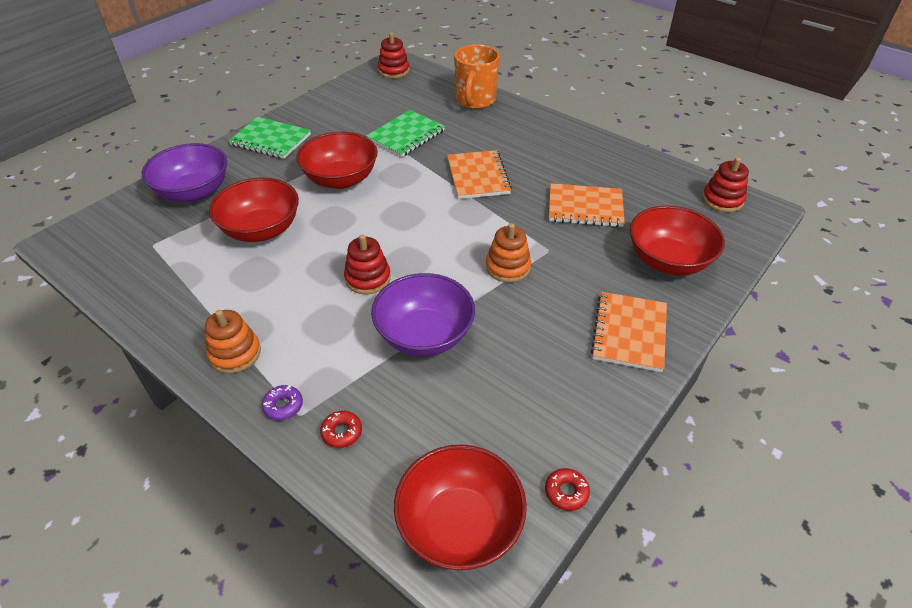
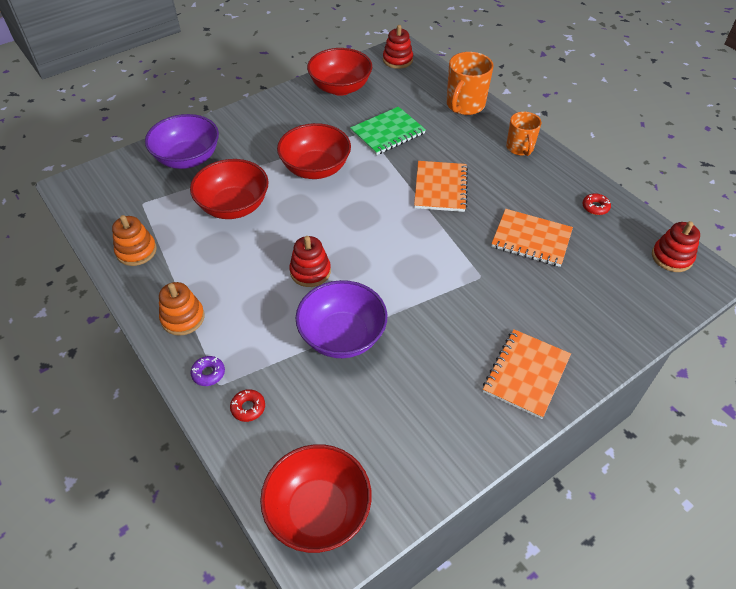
camera: 15 degrees right, 5 degrees up
green notebook [229,117,311,159] -> none
orange stacking toy [486,223,531,283] -> orange stacking toy moved to [112,215,157,266]
red donut [545,468,590,511] -> red donut moved to [582,193,611,215]
red bowl [630,206,725,275] -> red bowl moved to [307,48,372,96]
none -> orange mug [506,112,541,156]

